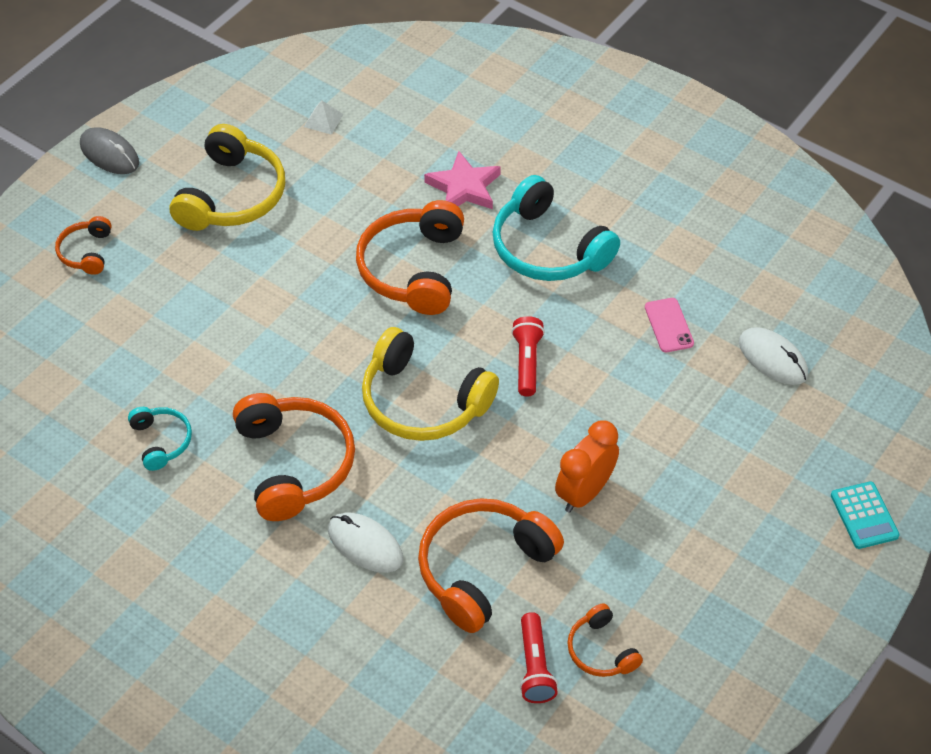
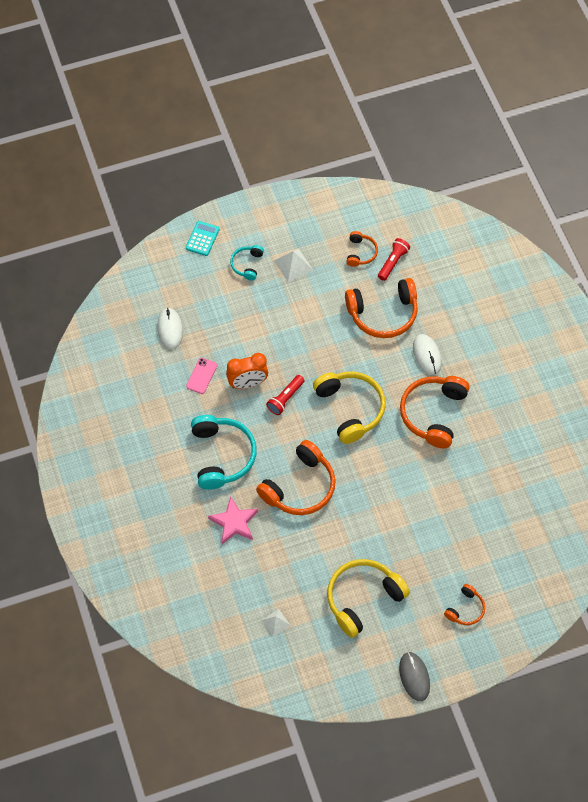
camera: 145 degrees left, 10 degrees up
turquoise headphones [128,407,192,471] -> turquoise headphones moved to [230,245,264,281]
orange clock [555,420,619,512] -> orange clock moved to [226,353,268,389]
none -> white pyramid [274,249,313,282]

